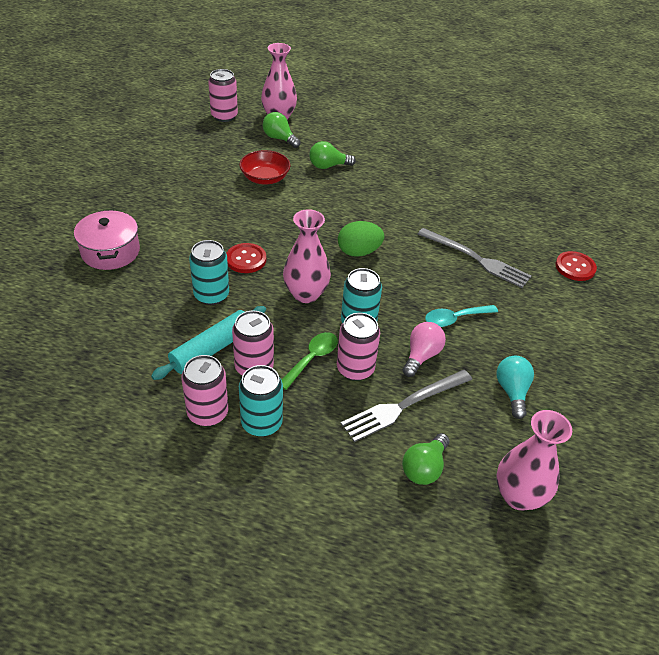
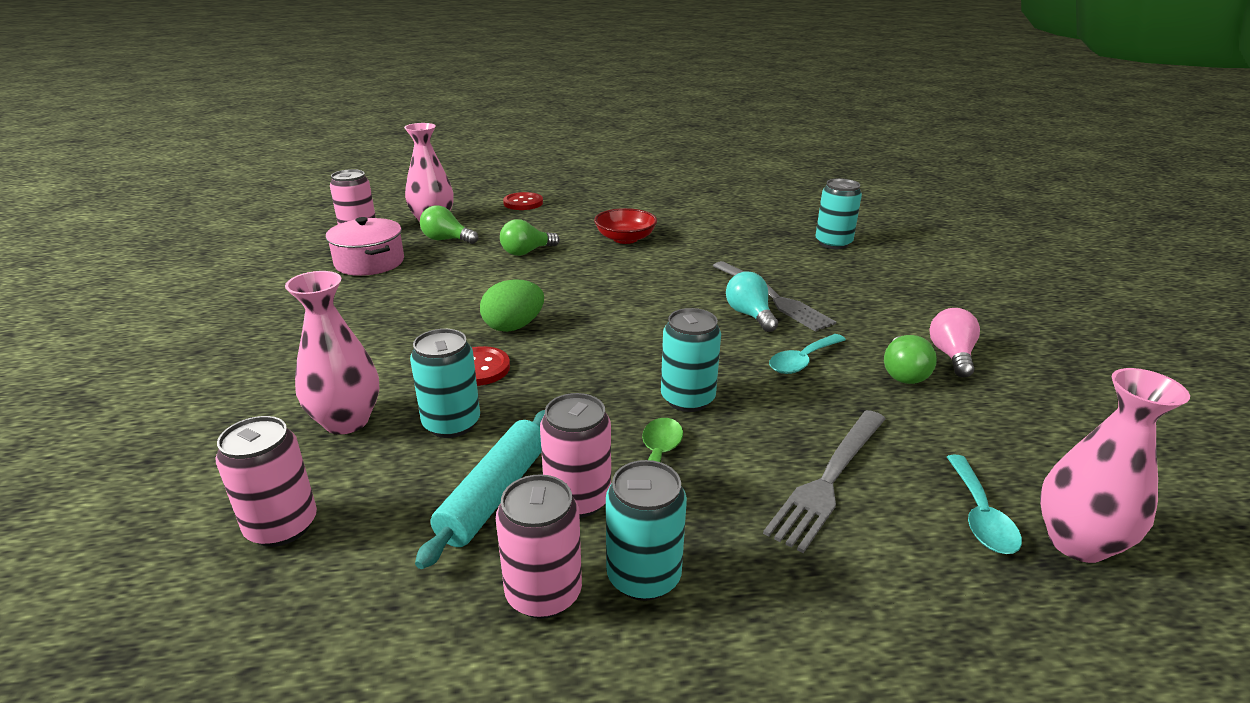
camera: 20 degrees left, 15 degrees down
pink pot [74,210,140,270] -> pink pot moved to [326,217,404,276]
red bowl [239,150,290,184] -> red bowl moved to [594,208,657,244]
pink vase [283,209,331,303] -> pink vase moved to [285,271,379,434]
pink can [337,313,380,381] -> pink can moved to [216,416,317,547]
green egg [338,221,384,257] -> green egg moved to [480,279,544,332]
green light bulb [402,433,450,485] -> green light bulb moved to [884,335,937,384]
pink light bulb [403,322,446,377] -> pink light bulb moved to [929,308,980,377]
grey fork [418,228,531,288] -> grey fork turned 45 degrees clockwise [713,261,836,332]
turquoise light bulb [496,356,534,419] -> turquoise light bulb moved to [726,271,778,332]
red button [555,251,597,281] -> red button moved to [503,192,543,210]
none -> turquoise can [815,178,862,249]
none -> turquoise spoon [947,455,1022,554]

